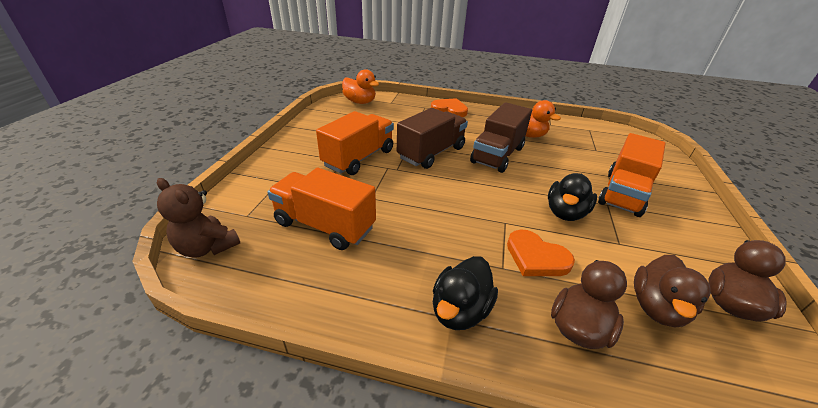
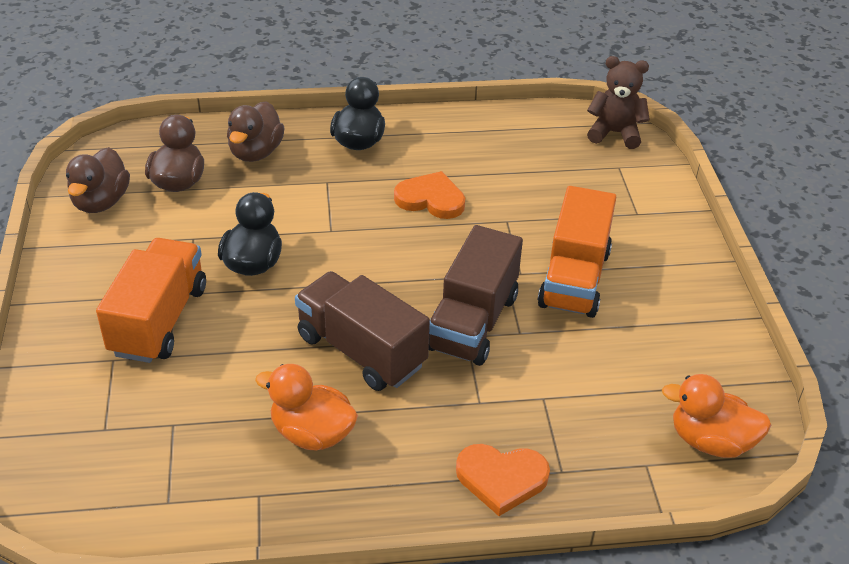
camera: 160 degrees right, 5 degrees up
orange truck [267,168,376,250] -> none
brown truck [470,102,532,173] -> brown truck turned 60 degrees counterclockwise [295,271,430,391]
orange heart [507,230,575,276] -> orange heart moved to [394,171,465,219]

